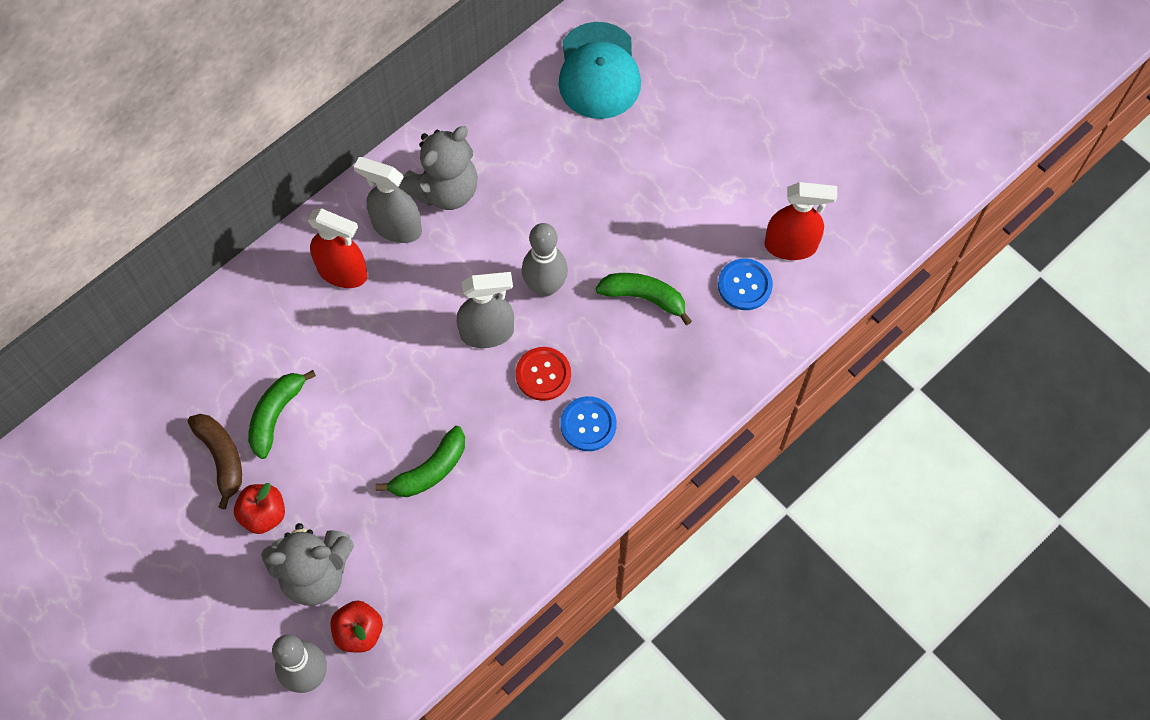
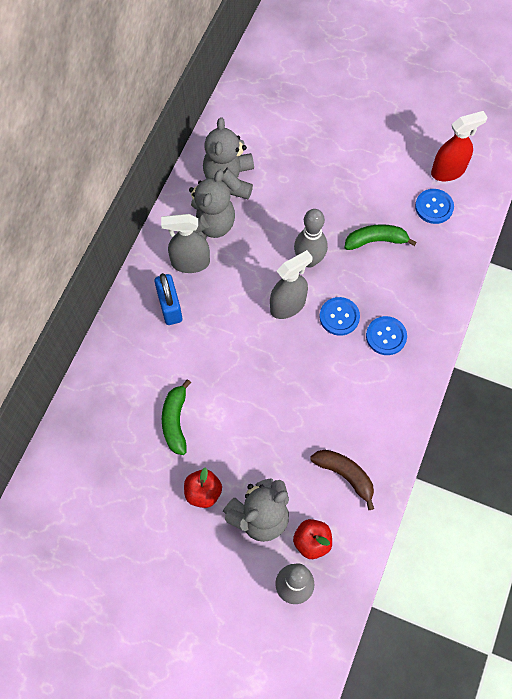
camera: 25 degrees left, 0 degrees up
brown banana [188,414,242,510] -> brown banana moved to [310,450,374,510]
red spray bottle [308,208,368,288] -> blue padlock [154,273,182,325]
green banana [375,426,465,497] -> none
red button [516,347,571,401] -> blue button [319,297,360,336]
turquoise cap [559,22,641,119] -> none
none -> grey teddy bear [203,117,254,199]

